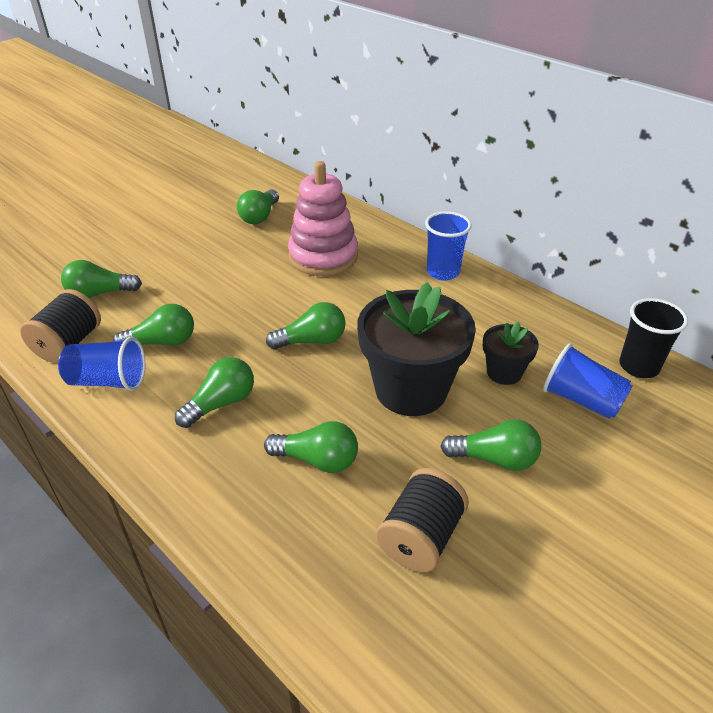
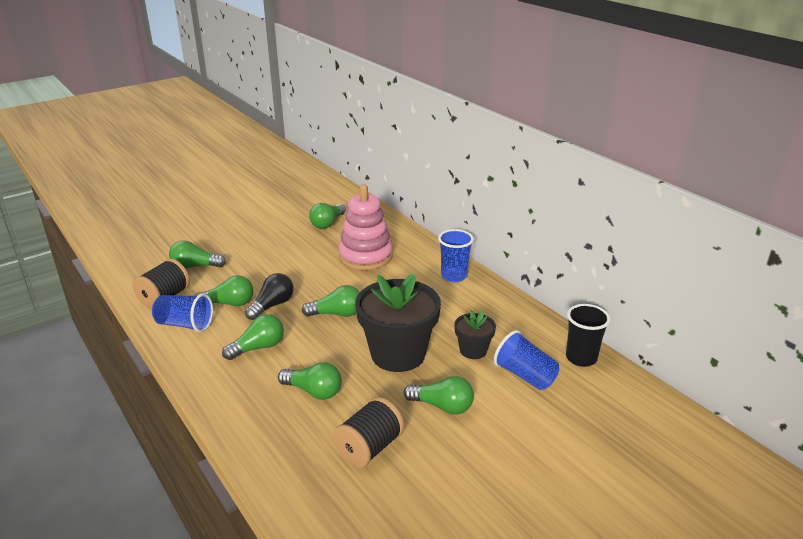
camera: 10 degrees right, 10 degrees down
none -> black light bulb [245,273,294,320]

